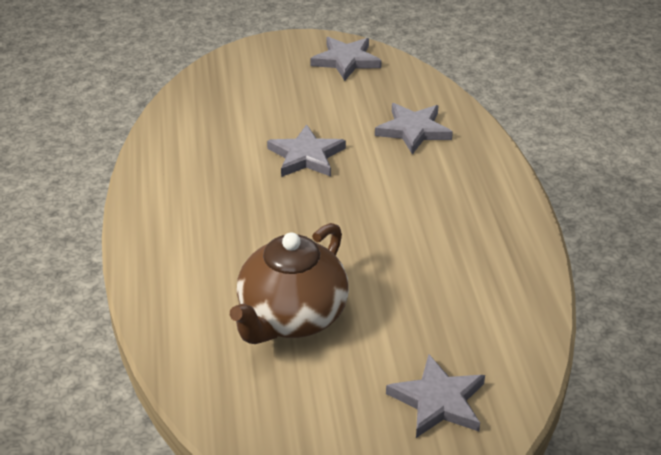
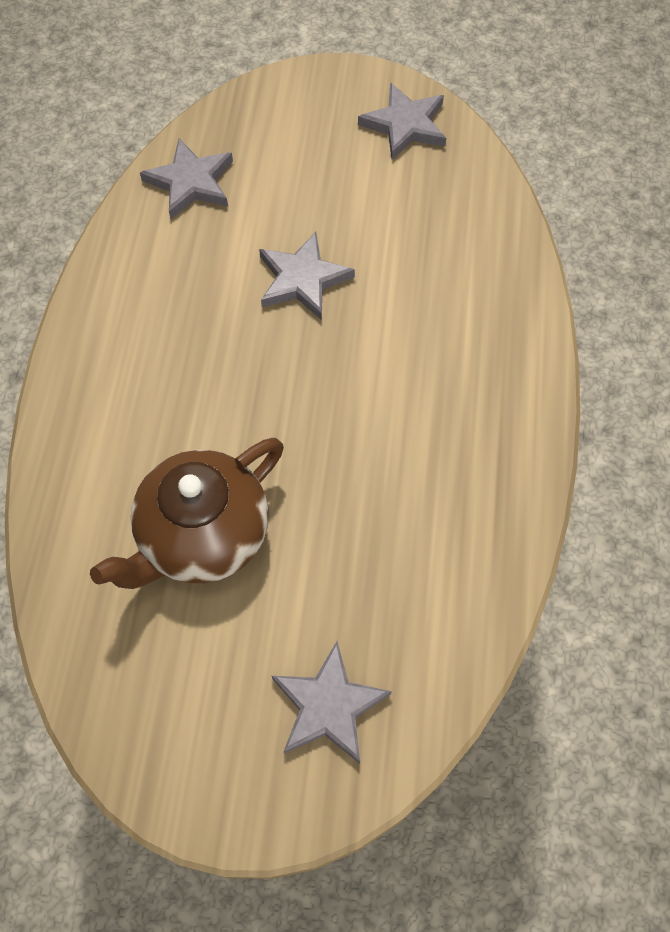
camera: 15 degrees right, 25 degrees up
grey star [375,103,453,154] -> grey star moved to [140,138,233,219]

